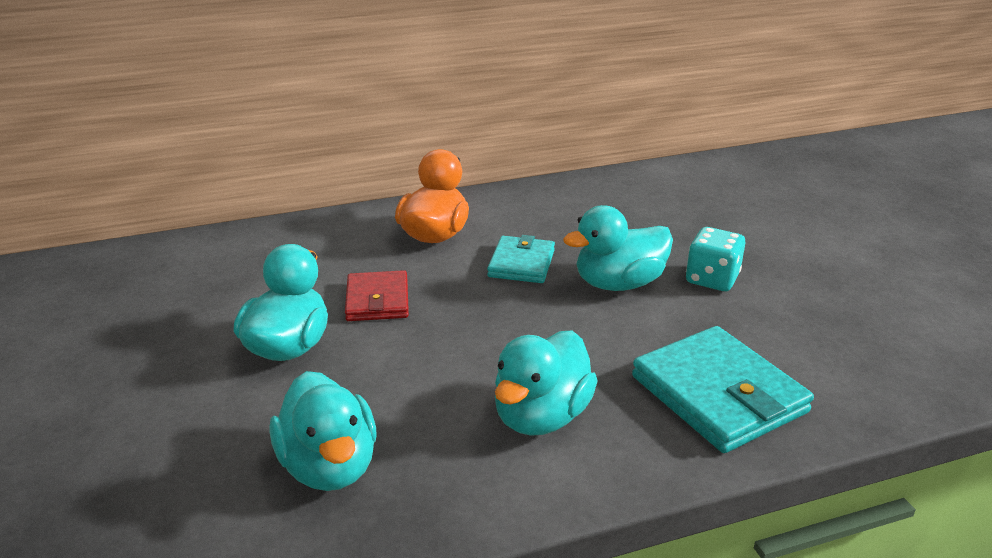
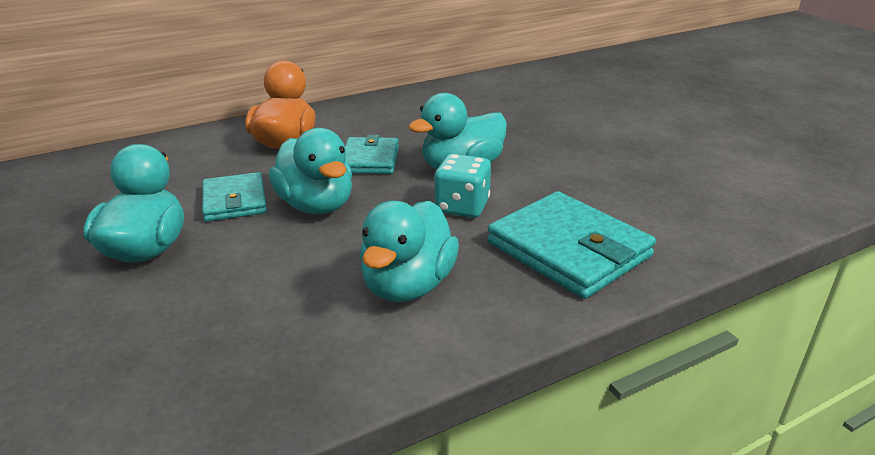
camera: 10 degrees left, 0 degrees up
turquoise duck [270,371,377,491] -> turquoise duck moved to [269,128,352,214]
red wallet [345,270,409,321] -> turquoise wallet [202,172,267,221]
turquoise dice [686,227,745,291] -> turquoise dice moved to [434,154,491,218]

